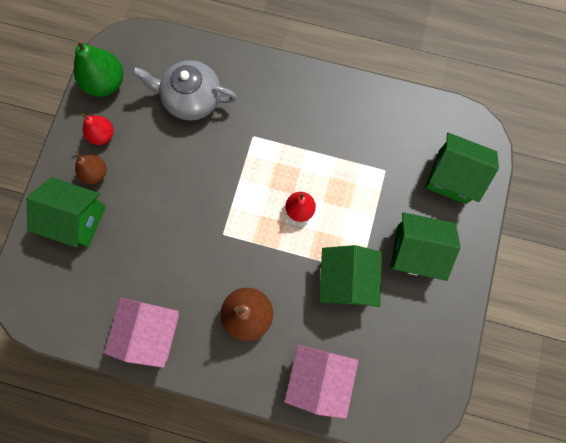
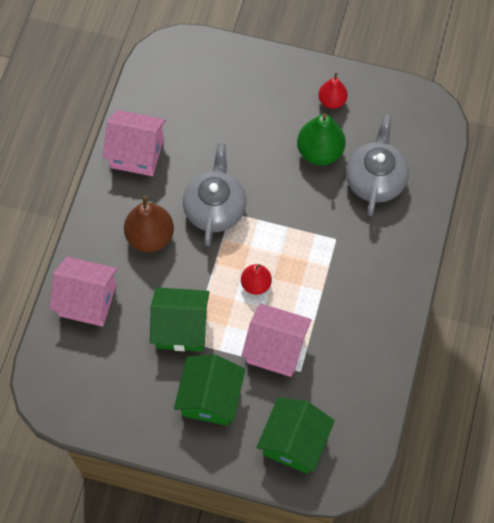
camera: 90 degrees right, 10 degrees down
green house [27,177,106,248] -> none
green pear [74,38,123,97] -> green pear moved to [297,113,346,165]
brown pear [75,153,107,184] -> none
none -> grey teapot [183,143,246,247]
none -> pink house [241,303,311,377]

